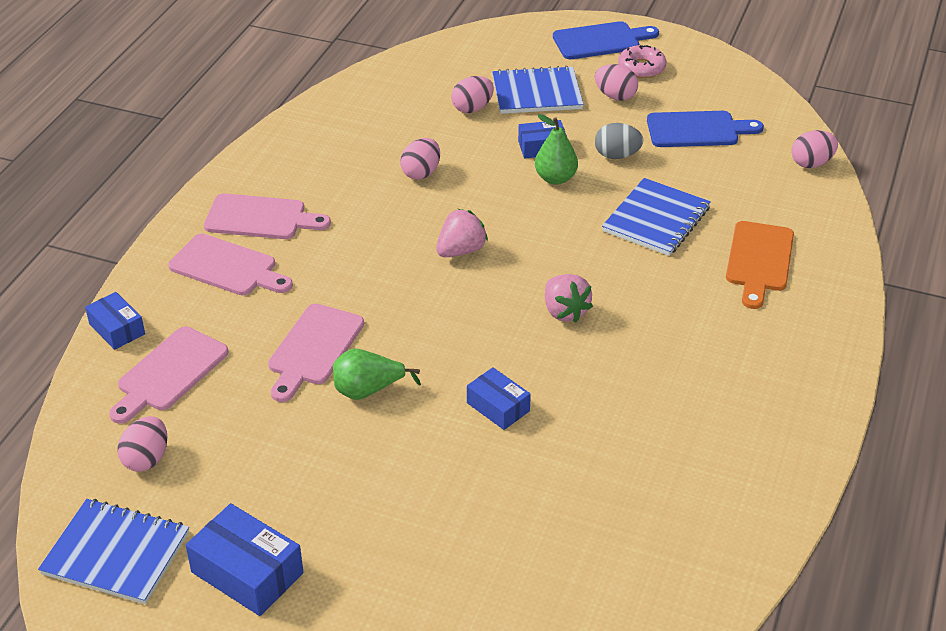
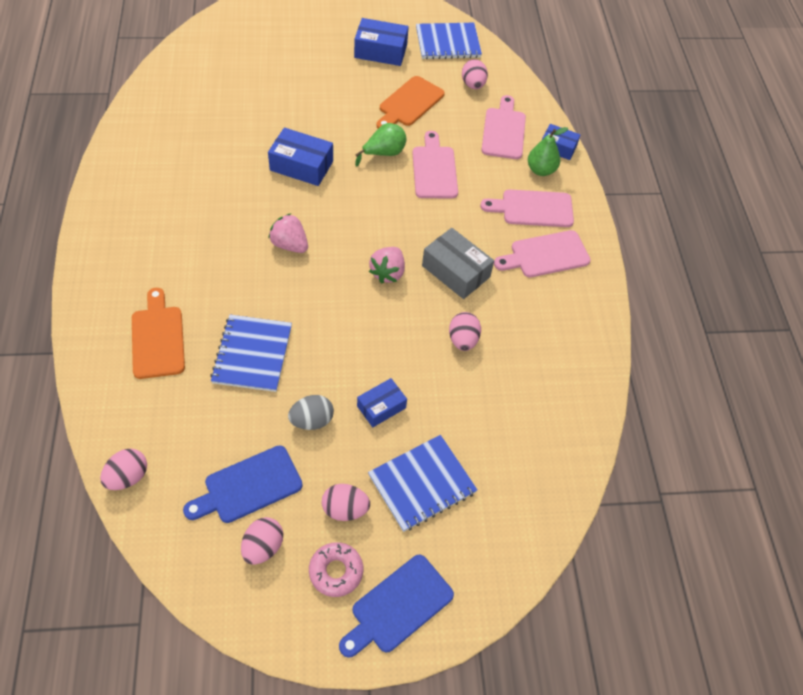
camera: 150 degrees right, 15 degrees up
pink egg [451,76,494,113] -> pink egg moved to [241,517,283,565]
blue box [467,367,531,430] -> blue box [268,127,333,186], size x1.57
green pear [535,114,578,185] -> green pear moved to [528,127,568,176]
none -> orange cutting board [376,76,445,129]
none -> grey box [422,228,494,299]

